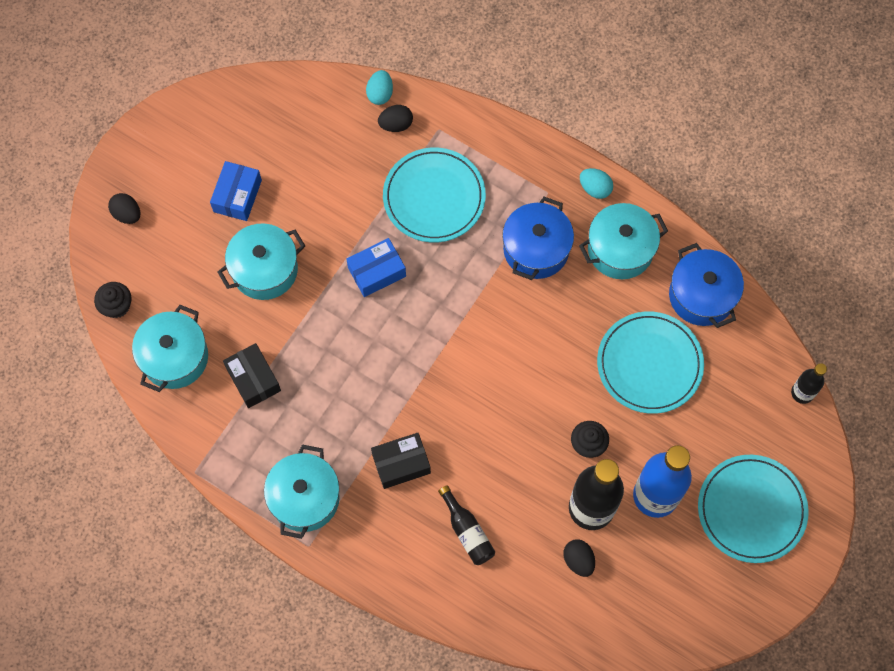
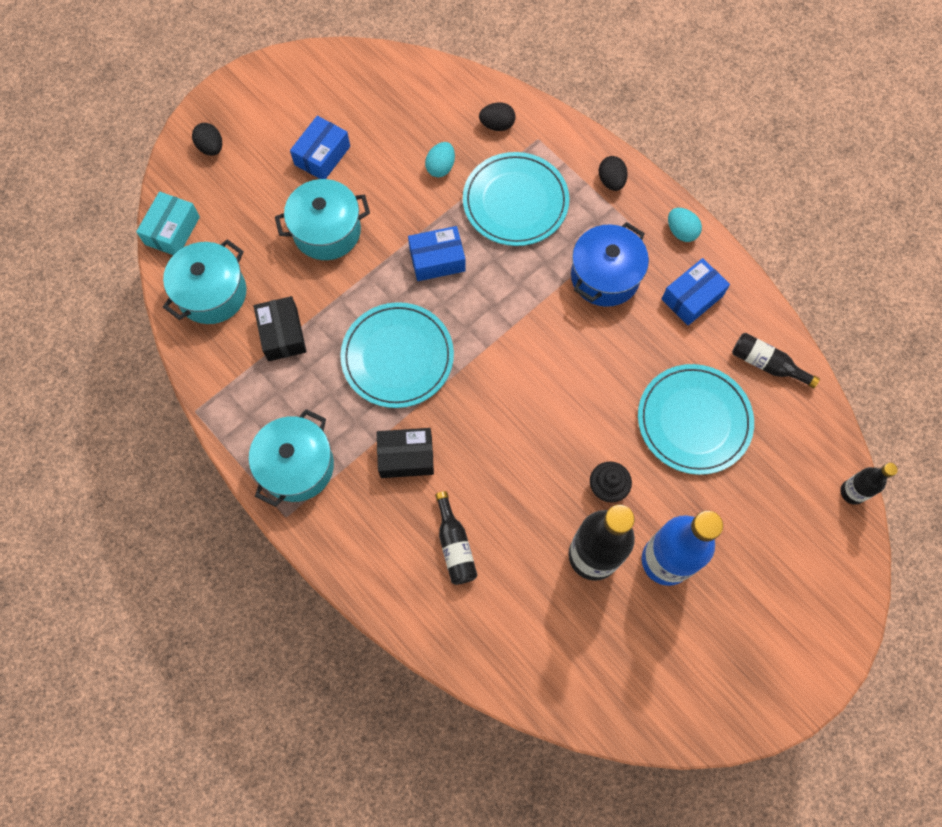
camera: 15 degrees right, 0 degrees up
black cupcake [94,282,132,318] -> turquoise box [136,191,200,255]
turquoise egg [366,70,393,105] -> turquoise egg moved to [425,142,455,177]
black egg [564,539,595,577] -> black egg moved to [599,156,628,191]
turquoise pot [579,203,668,279] -> blue box [662,258,730,325]
blue pot [669,243,744,328] -> black bottle [732,333,820,388]
turquoise plate [698,455,809,563] -> turquoise plate moved to [340,302,454,408]

